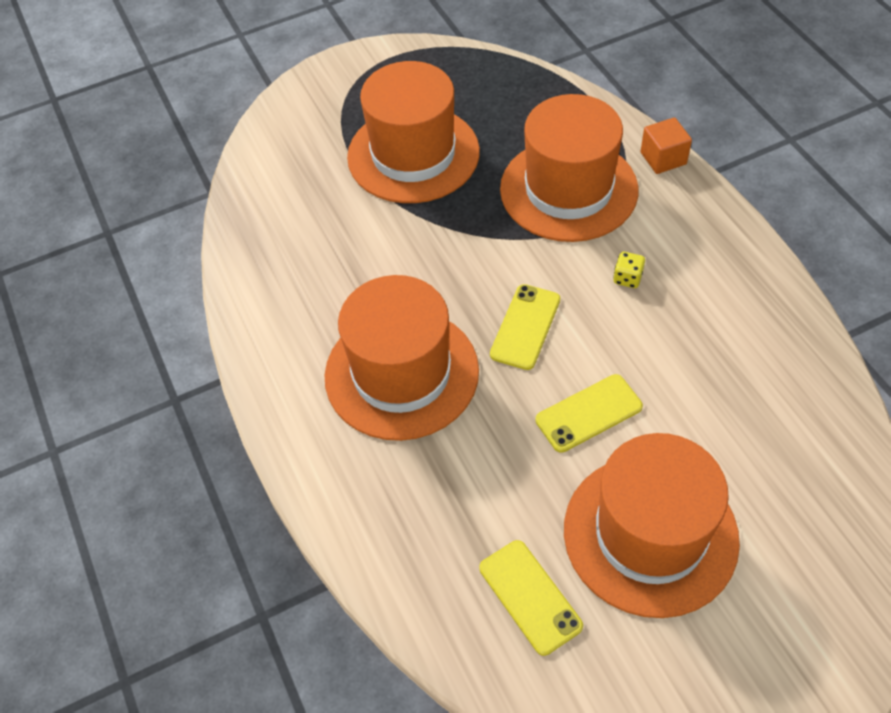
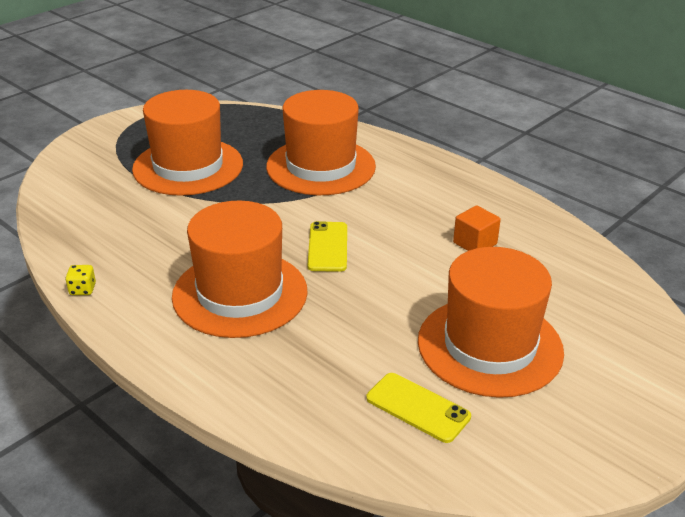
camera: 25 degrees left, 20 degrees down
yellow phone [535,374,643,453] -> none
yellow dice [613,252,645,288] -> yellow dice moved to [65,265,96,295]
orange cube [641,117,692,174] -> orange cube moved to [453,205,501,251]

